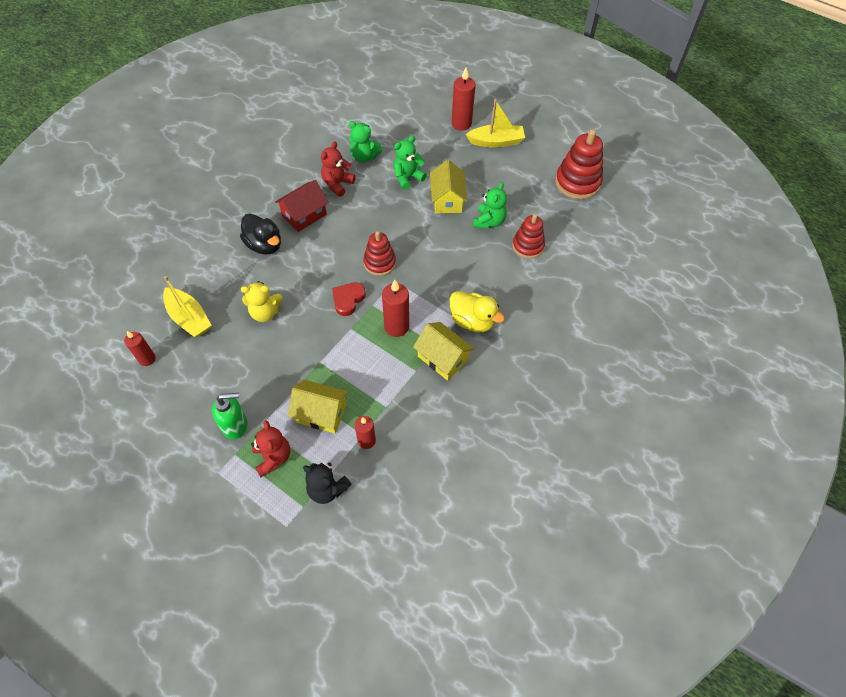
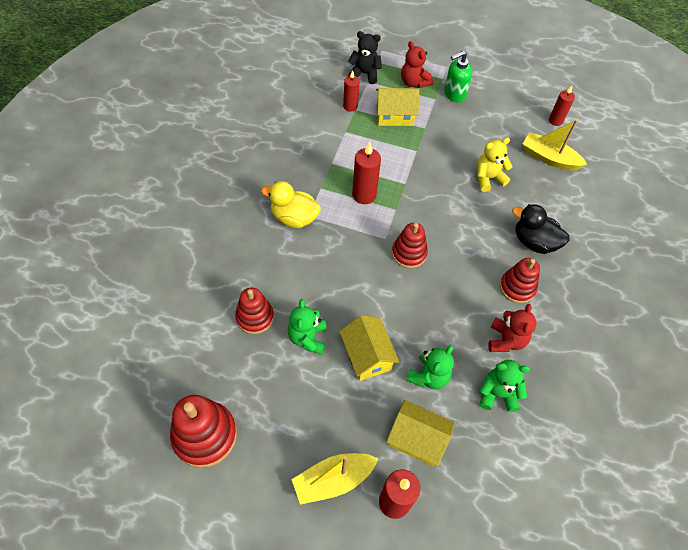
camera: 160 degrees right, 0 degrees up
red house [275,180,329,232] -> red stacking toy [500,258,540,303]
red heart [332,282,366,316] -> none
yellow house [413,322,474,381] -> yellow house moved to [386,400,455,466]

